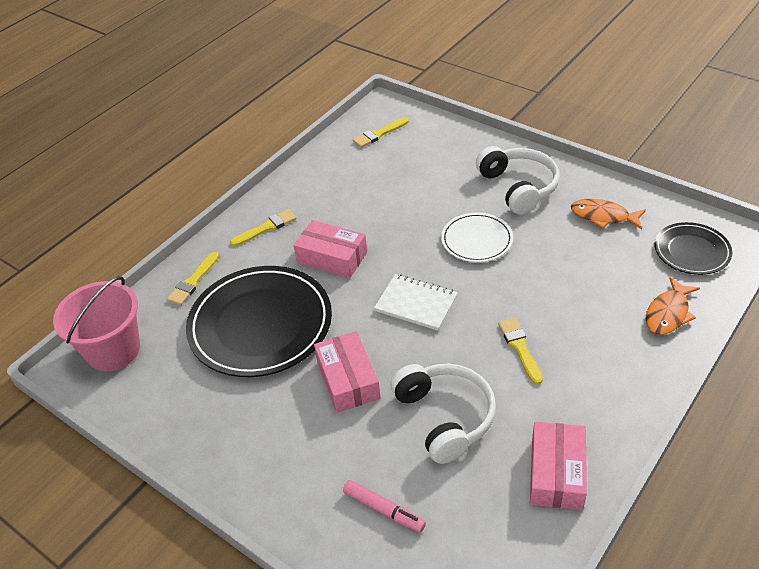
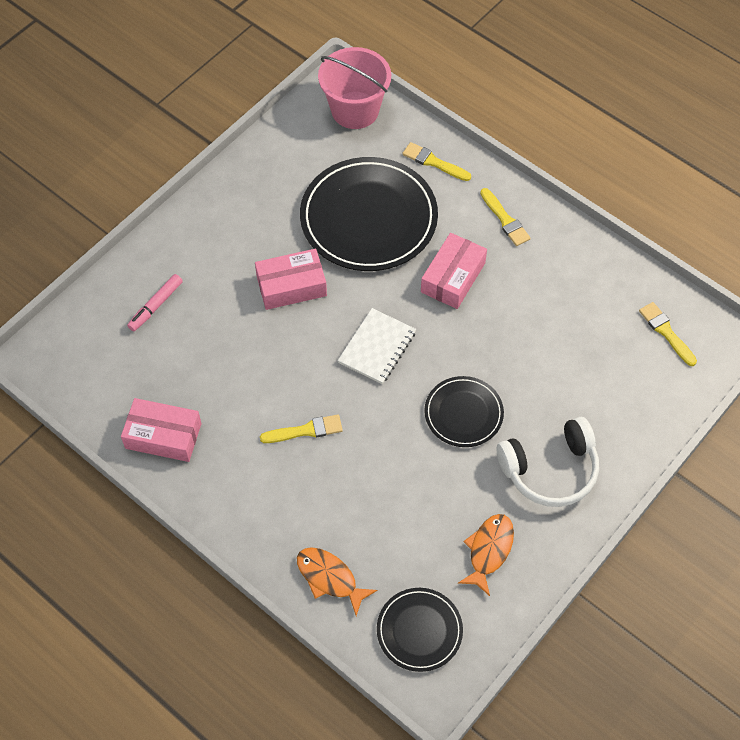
camera: 90 degrees right, 15 degrees up
white headphones [390,363,496,464] -> none
white plate [441,213,513,262] -> black plate [424,376,504,447]

